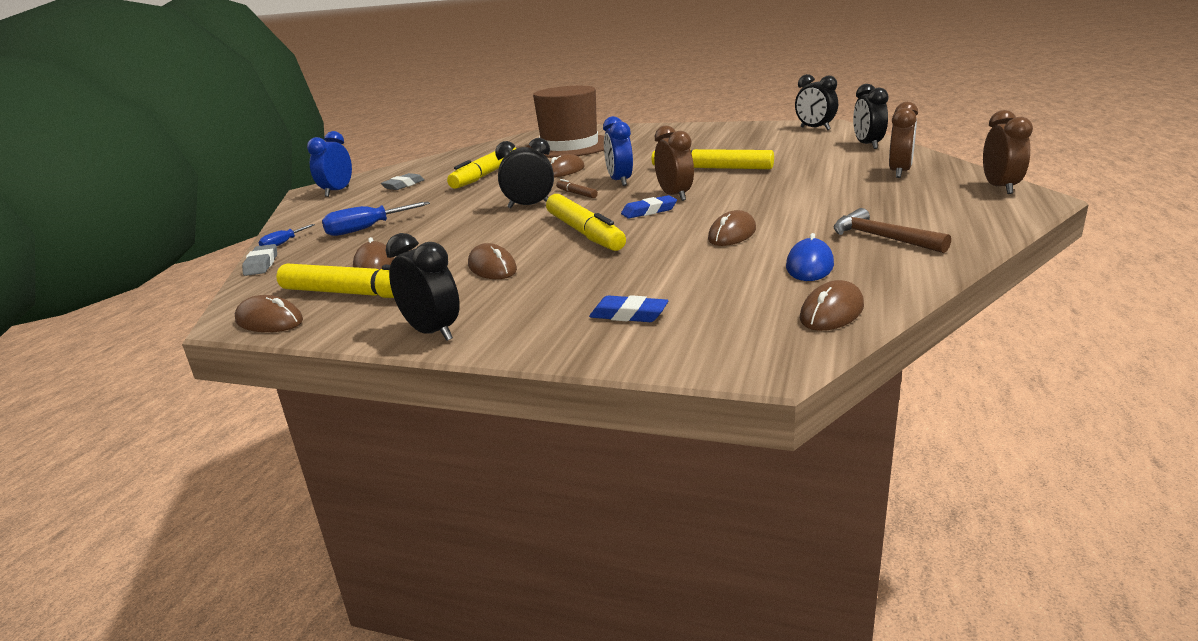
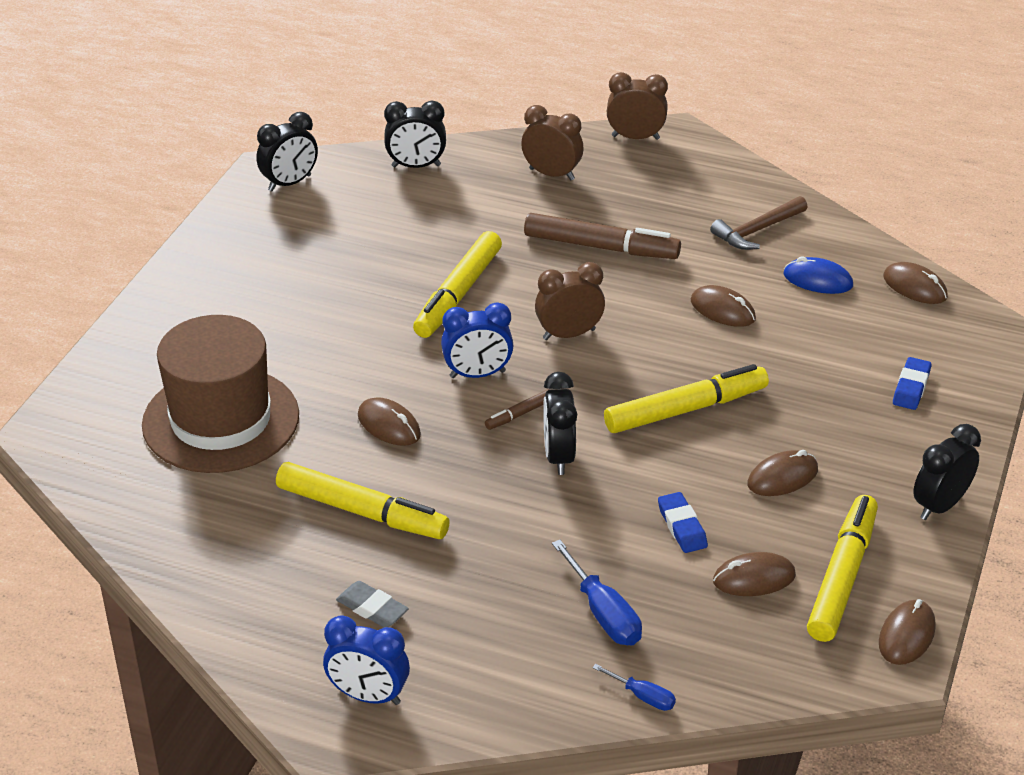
camera: 90 degrees left, 15 degrees up
grey eraser [242,244,277,276] -> none
blue eraser [621,195,677,219] -> blue eraser moved to [658,492,708,553]
none -> brown marker [524,213,681,259]

